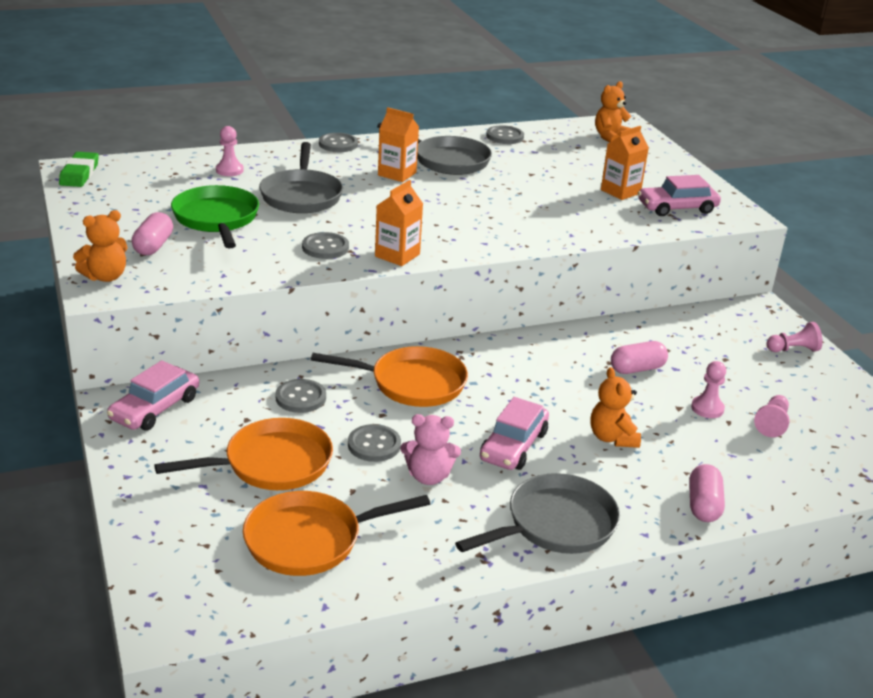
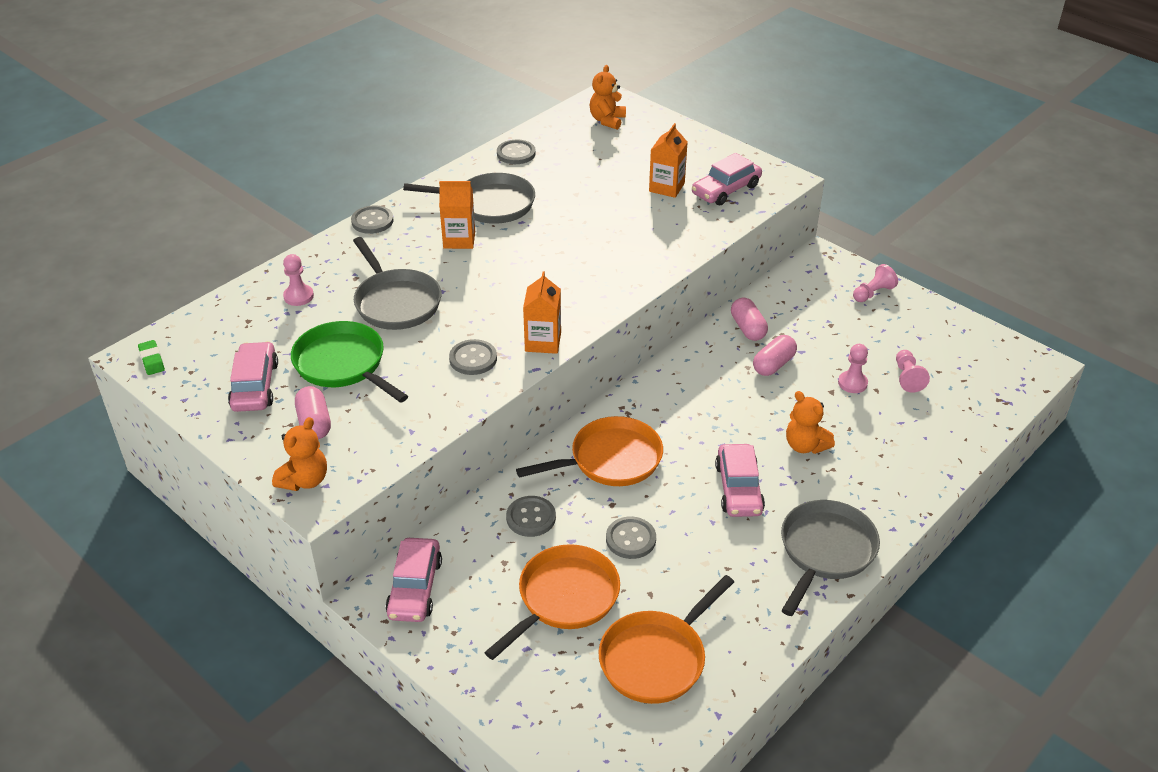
camera: 25 degrees left, 10 degrees up
green eraser [59,152,99,187] -> green eraser [138,340,165,375], size x0.64
pink teddy bear [400,414,461,485] -> none
pink capsule [689,464,725,522] -> pink capsule moved to [731,298,768,341]
none -> pink car [228,341,278,412]

